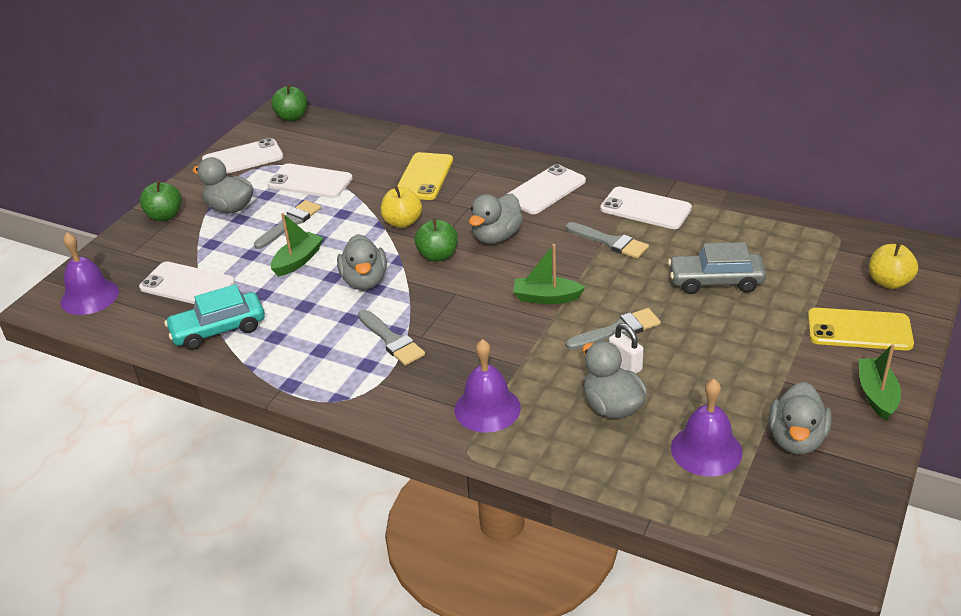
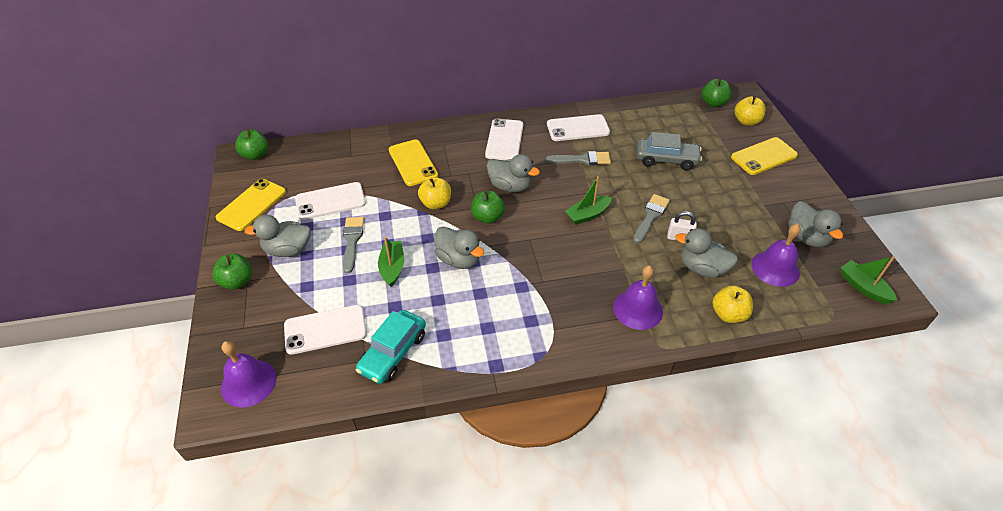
camera: 40 degrees left, 10 degrees up
white phone [202,138,283,174] -> yellow phone [216,179,286,231]
grey brush [358,309,425,366] -> none
grey duck [469,194,523,244] -> grey duck turned 60 degrees counterclockwise [487,154,540,192]
grey car [668,242,766,294] -> grey car turned 135 degrees counterclockwise [636,132,702,170]
green boat [859,344,901,420] -> green boat moved to [841,256,897,304]
none -> green apple [702,78,731,107]
none -> yellow apple [712,285,753,323]

